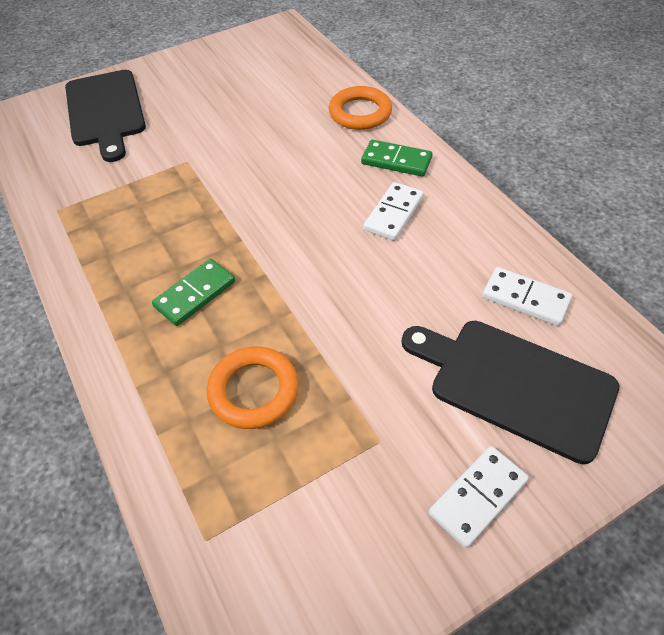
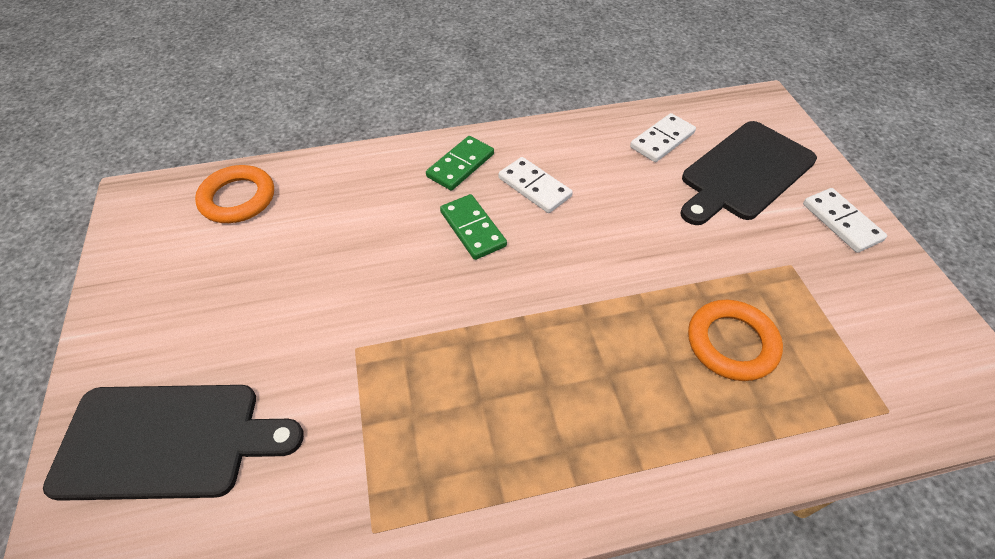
camera: 75 degrees left, 0 degrees up
green domino [152,259,235,326] -> green domino moved to [440,194,507,260]
orange ring [329,86,392,130] -> orange ring moved to [195,165,274,223]

